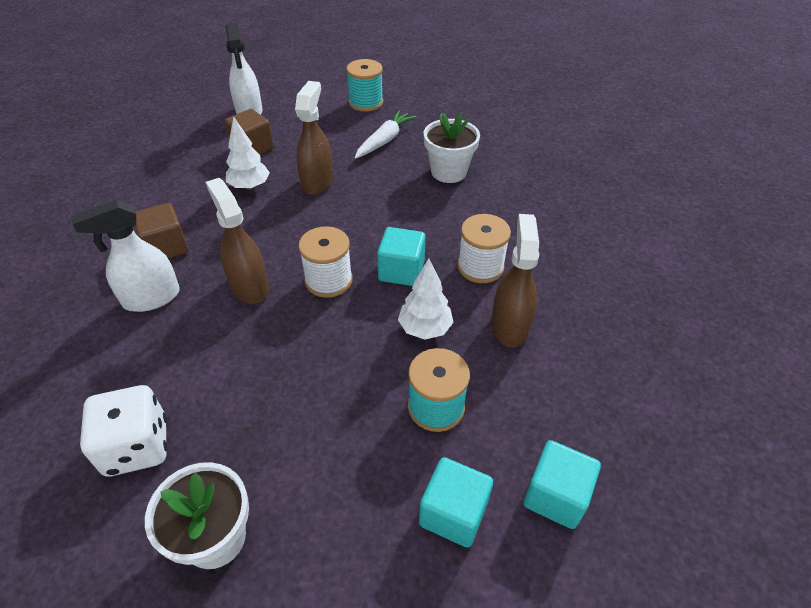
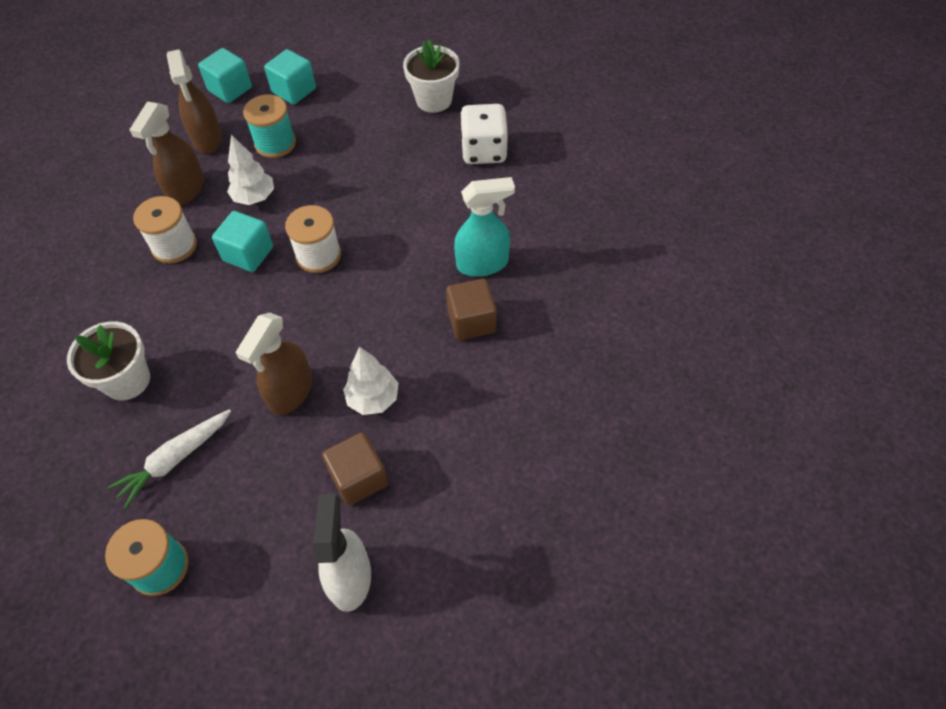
camera: 165 degrees left, 10 degrees up
white spray bottle [71,199,180,312] -> turquoise spray bottle [454,177,515,277]
brown spray bottle [206,178,269,304] -> brown spray bottle moved to [166,49,222,153]

